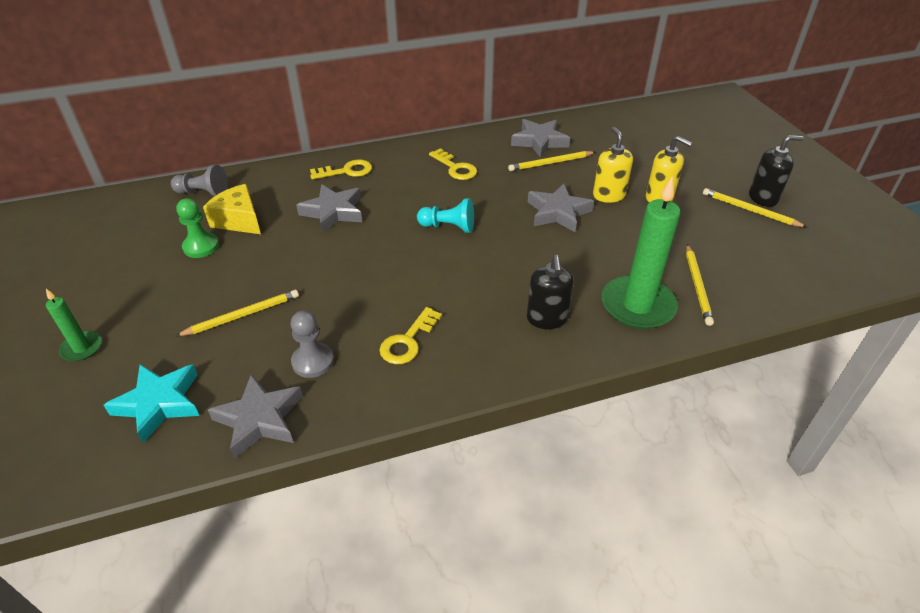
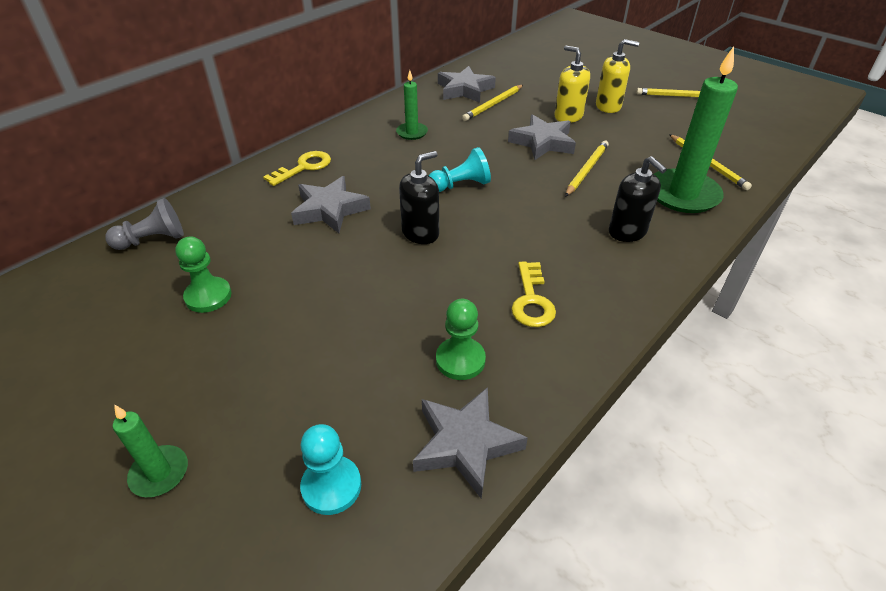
camera: 30 degrees left, 0 degrees up
turquoise star [103,364,200,443] -> turquoise pawn [300,424,361,515]
yellow pencil [176,290,299,336] -> yellow pencil moved to [565,141,609,197]
yellow cheese [203,184,261,234] -> none
grey pawn [291,310,334,378] -> green pawn [436,299,486,380]
yellow key [429,148,477,180] -> green candle [396,70,428,140]
black soap dispenser [749,135,804,207] -> black soap dispenser moved to [399,151,439,244]

